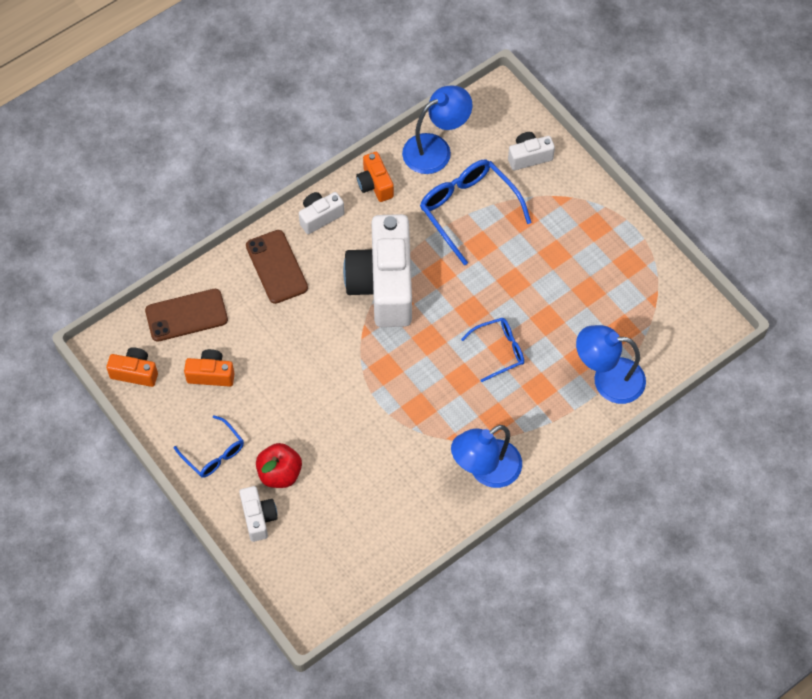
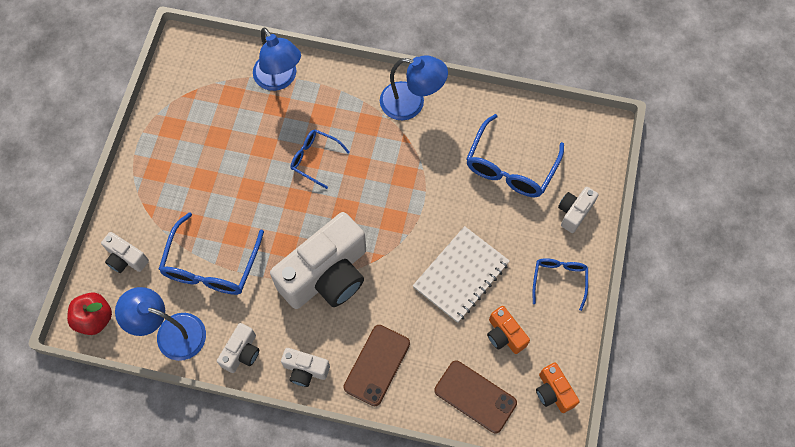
camera: 130 degrees left, 5 degrees up
red apple [256,443,302,488] -> red apple moved to [67,292,112,335]
orange camera [356,152,394,202] -> white camera [217,323,259,373]
none -> white notebook [413,226,510,323]
none -> blue glasses [466,114,564,197]

